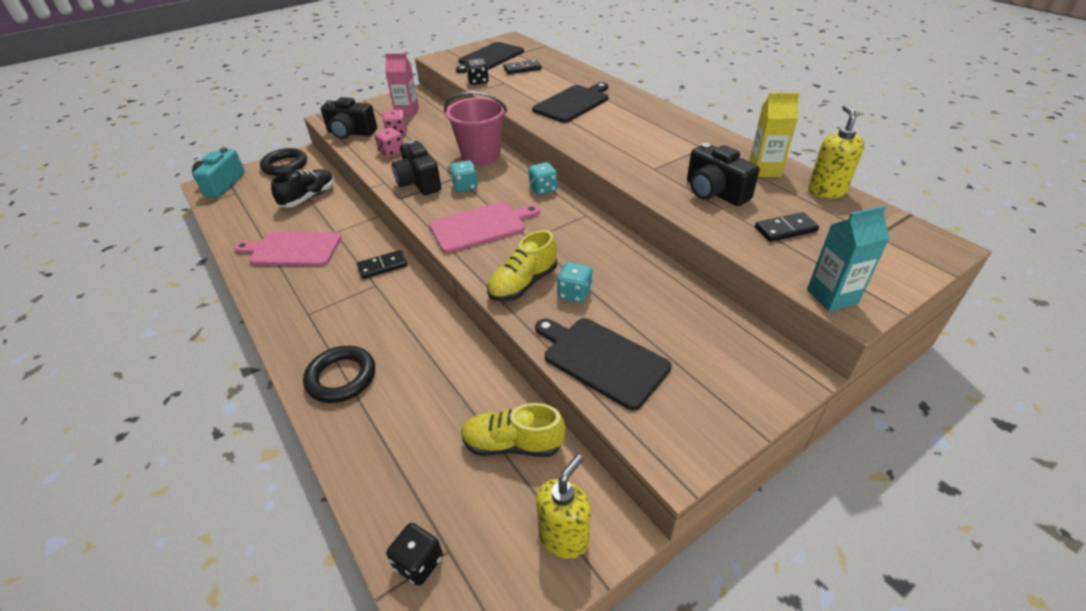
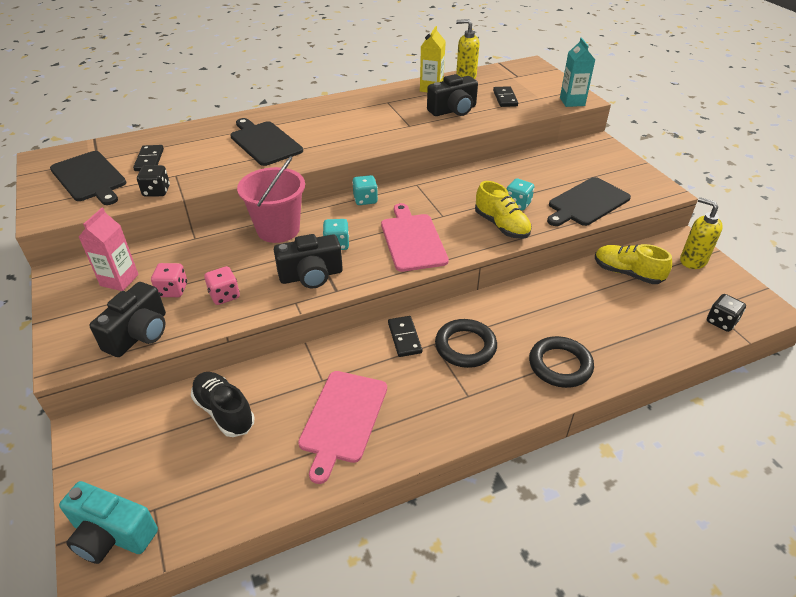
camera: 80 degrees left, 0 degrees up
black ring [260,148,307,176] -> black ring moved to [435,319,497,368]
yellow shoe [461,403,566,457] -> yellow shoe turned 105 degrees clockwise [595,244,672,284]

